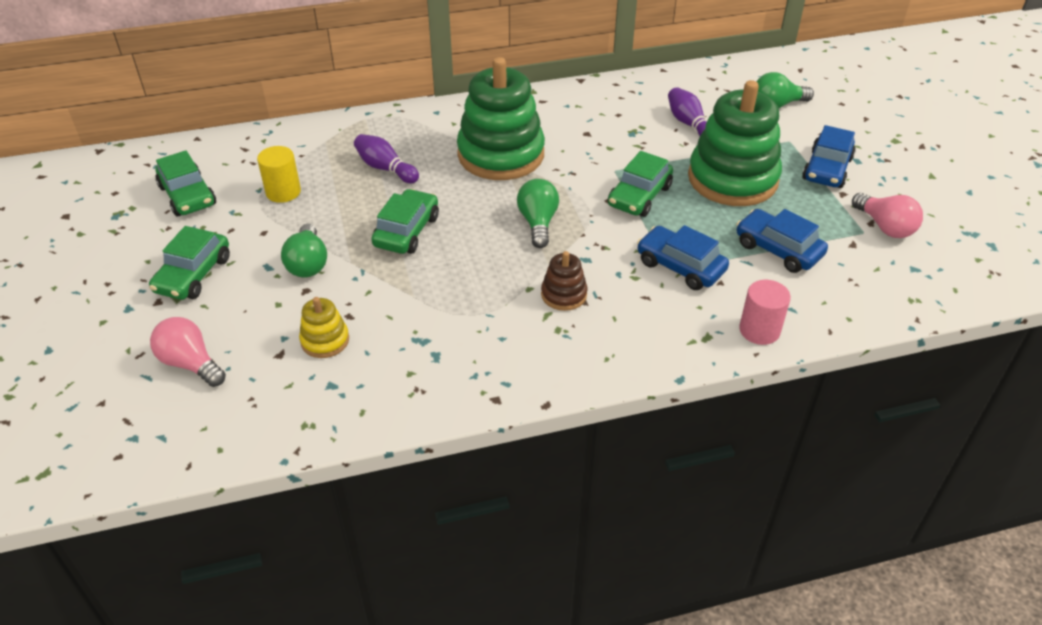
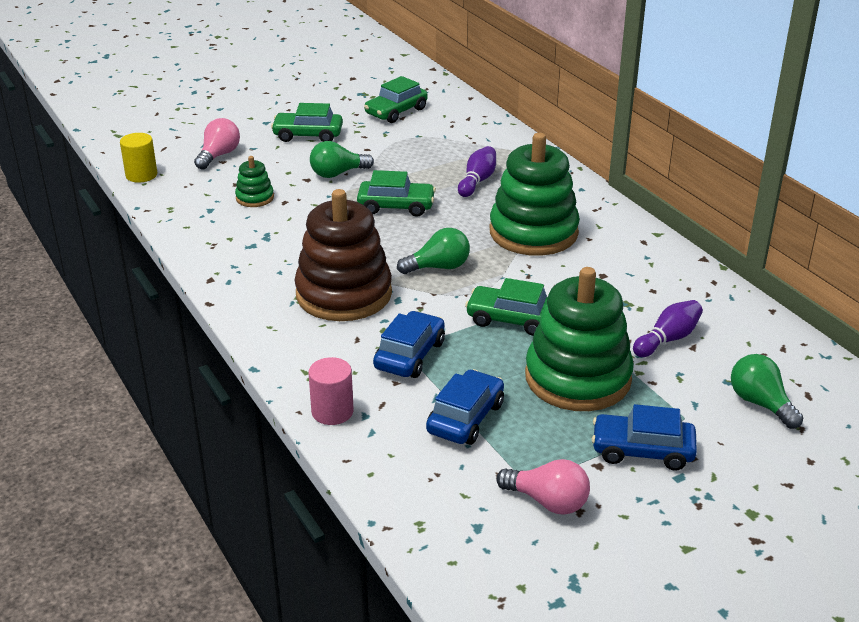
camera: 75 degrees right, 10 degrees down
yellow cylinder [257,146,301,203] -> yellow cylinder moved to [120,133,157,182]
yellow stacking toy [299,297,349,358] -> green stacking toy [235,156,274,207]
brown stacking toy [541,251,587,311] -> brown stacking toy [295,189,392,321], size x2.23
pink light bulb [852,193,923,238] -> pink light bulb turned 105 degrees counterclockwise [496,459,590,515]

